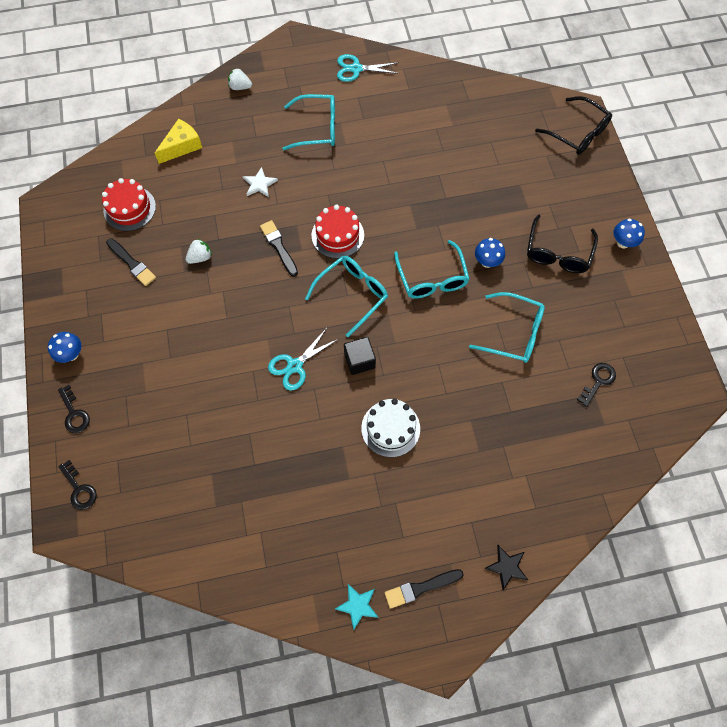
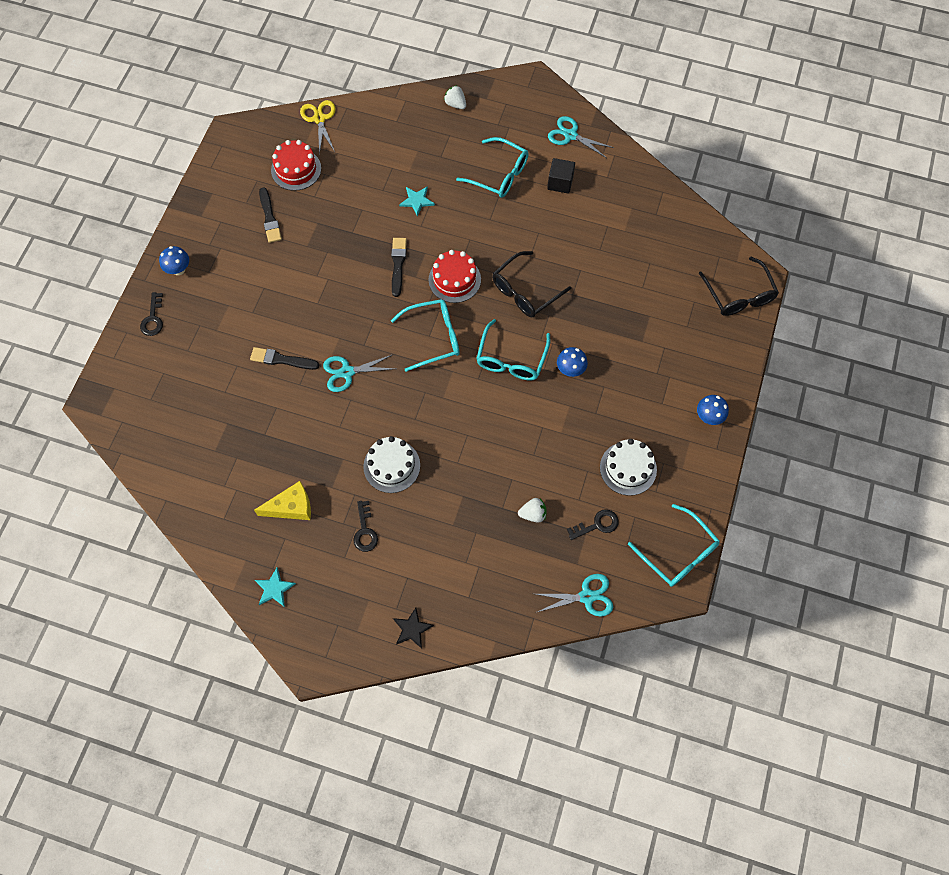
camera: 30 degrees right, 0 degrees up
black key [58,460,97,510] -> black key moved to [353,501,378,552]
yellow cheese [155,119,202,164] -> yellow cheese moved to [254,481,311,520]
white strawberry [186,239,212,264] -> white strawberry moved to [518,498,547,523]
white star [243,167,278,197] -> turquoise star [399,186,435,216]
black cube [344,337,376,375] -> black cube moved to [547,158,575,194]
black brush [385,569,464,609] -> black brush moved to [250,347,319,370]
turquoise glasses [469,292,545,363] -> turquoise glasses moved to [628,504,720,587]
black glasses [527,214,598,273] -> black glasses moved to [492,251,571,317]
none -> yellow scissors [300,100,336,155]
none -> turquoise scissors [535,574,613,617]
none -> white cake [600,439,657,496]

